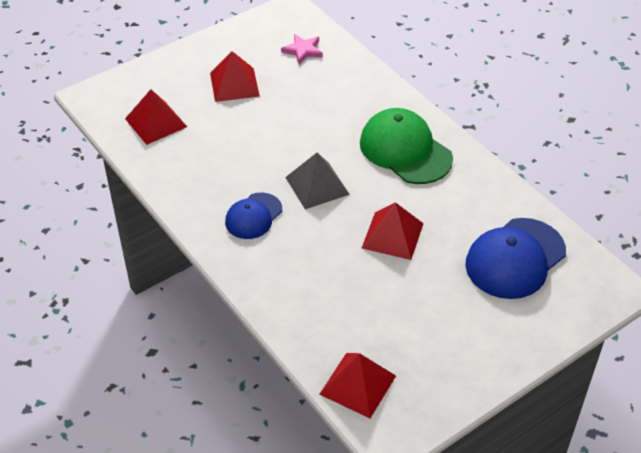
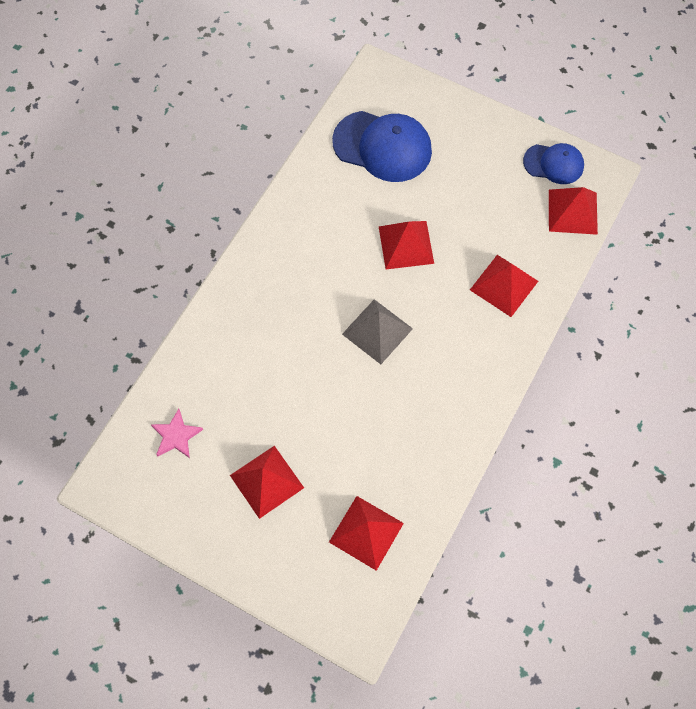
camera: 115 degrees left, 20 degrees up
blue cap [225,193,282,239] -> blue cap moved to [523,143,584,184]
green cap [360,108,453,184] -> none
none -> red pyramid [470,255,538,317]

